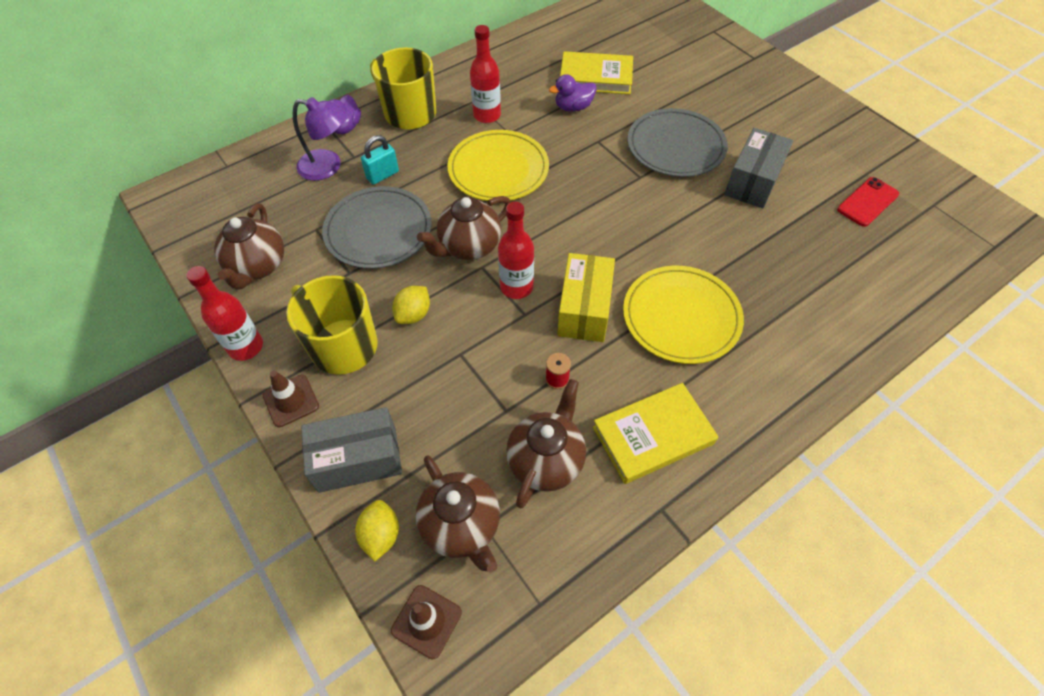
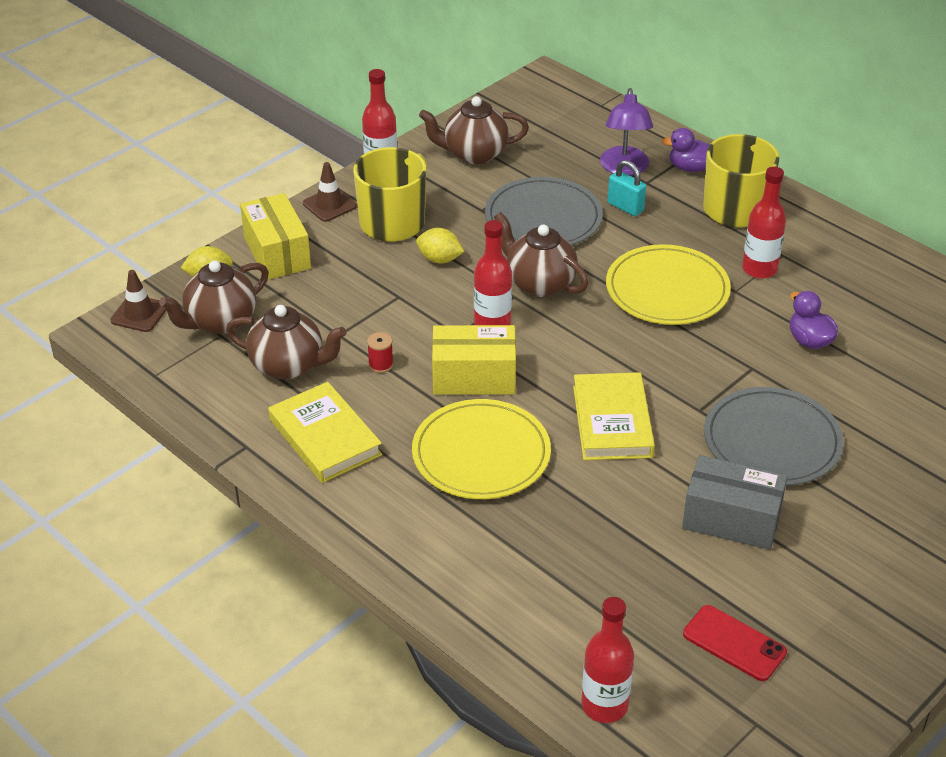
camera: 80 degrees right, 15 degrees down
grey box [301,407,402,493] -> yellow box [240,193,311,280]
yellow book [560,51,633,94] -> yellow book moved to [573,372,655,460]
none -> red bottle [581,597,634,723]

